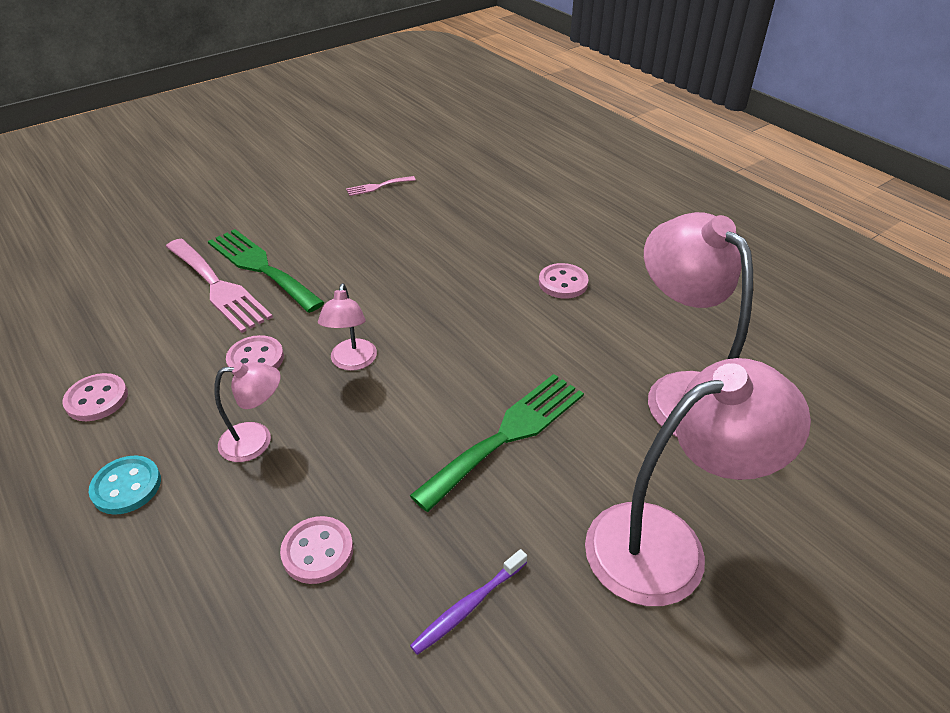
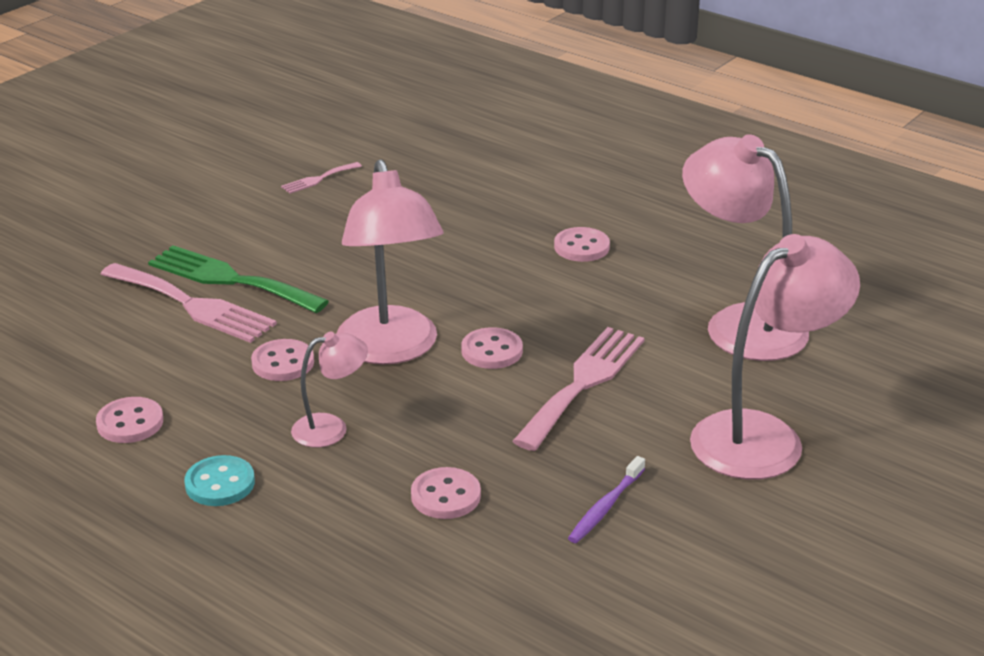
camera: 15 degrees left, 10 degrees down
pink lamp [318,283,377,371] -> pink lamp [336,159,443,365], size x1.99
green fork [409,374,584,512] -> pink fork [512,327,645,451]
none -> pink button [462,327,523,369]

